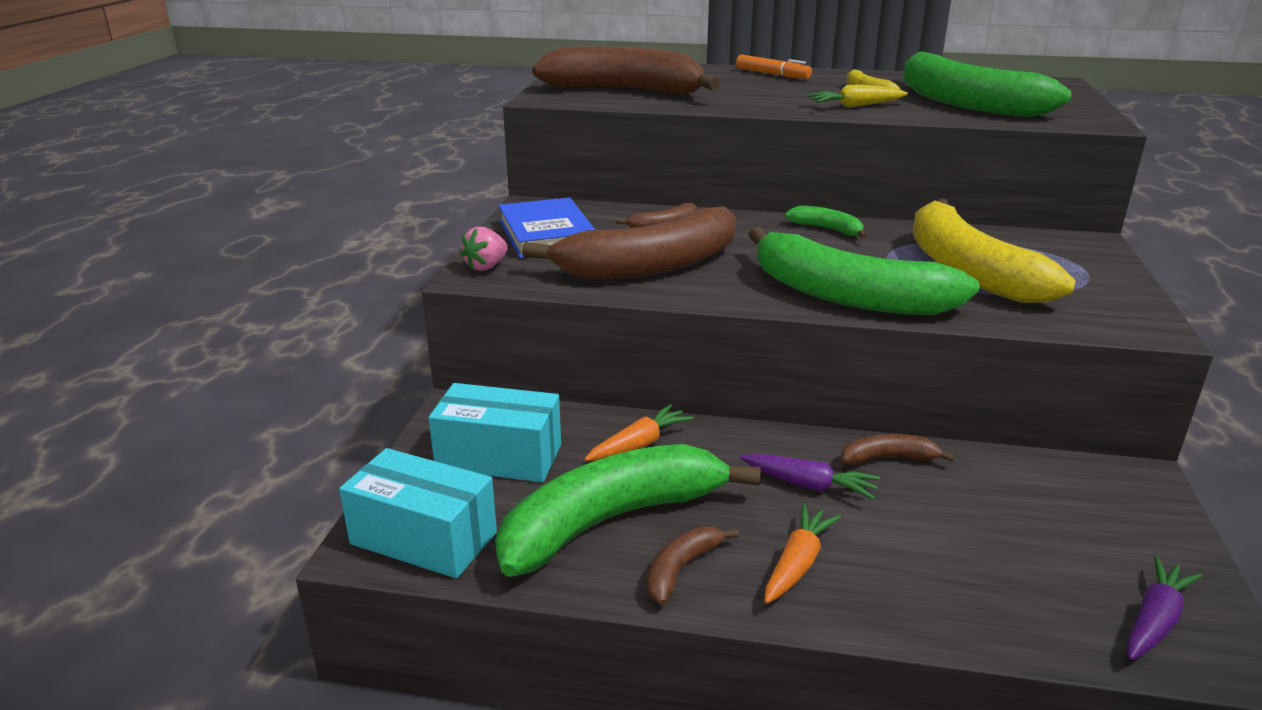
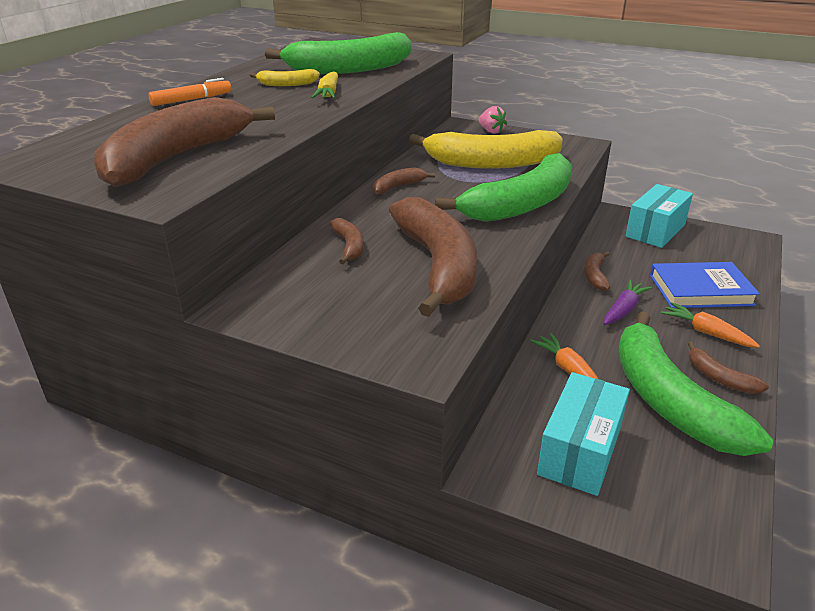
camera: 75 degrees left, 5 degrees up
turquoise box [339,448,497,578] -> turquoise box moved to [625,184,693,248]
pink strawberry [460,227,508,271] -> pink strawberry moved to [479,106,507,134]
blue book [499,197,595,258] -> blue book moved to [650,262,760,308]
green banana [785,206,868,239] -> brown banana [373,167,435,195]
purple carrot [1127,556,1202,660] -> none

